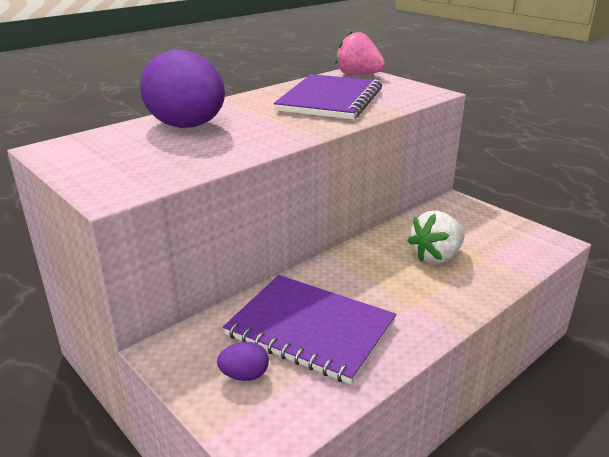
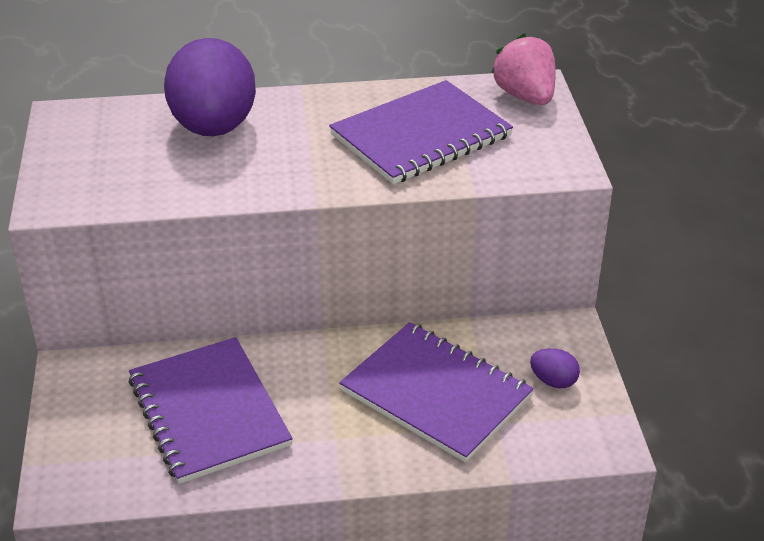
camera: 35 degrees right, 10 degrees up
purple egg [217,342,269,381] -> purple egg moved to [530,348,580,388]
white strawberry [407,211,465,264] -> purple notebook [339,322,534,463]

